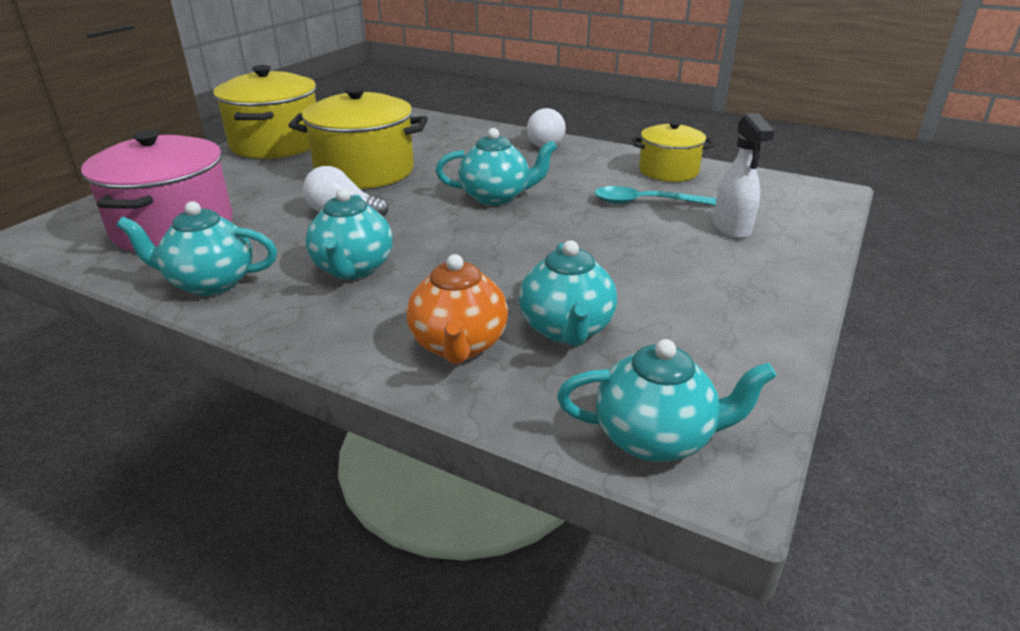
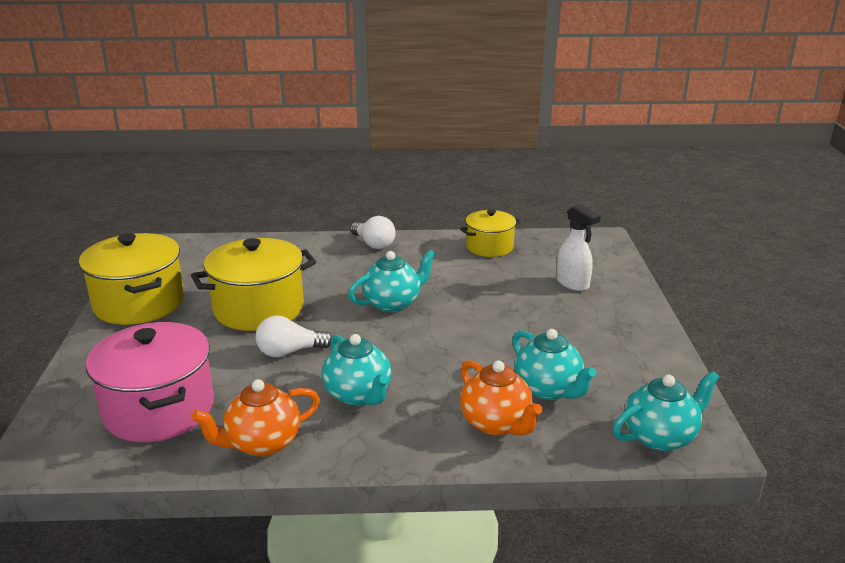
camera: 30 degrees left, 5 degrees down
turquoise teapot [116,201,277,296] -> orange teapot [191,379,320,457]
turquoise spoon [594,186,717,205] -> none

